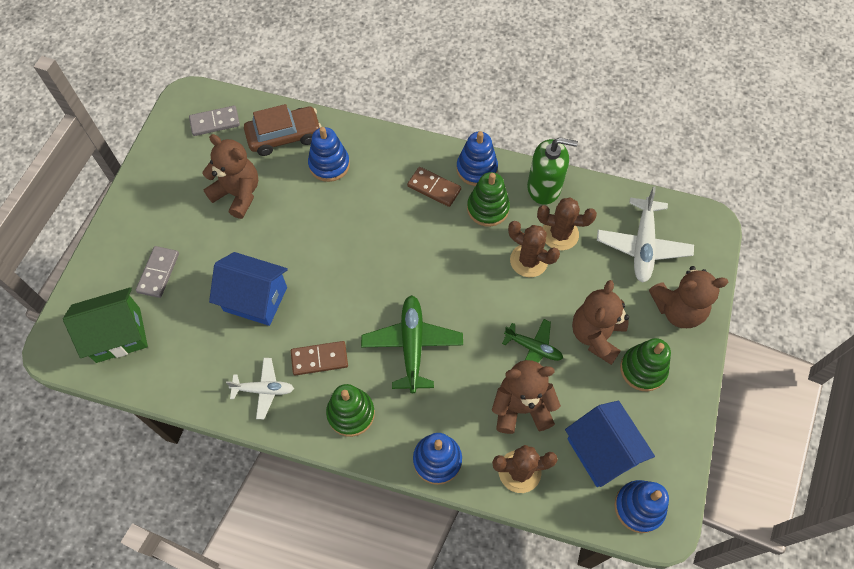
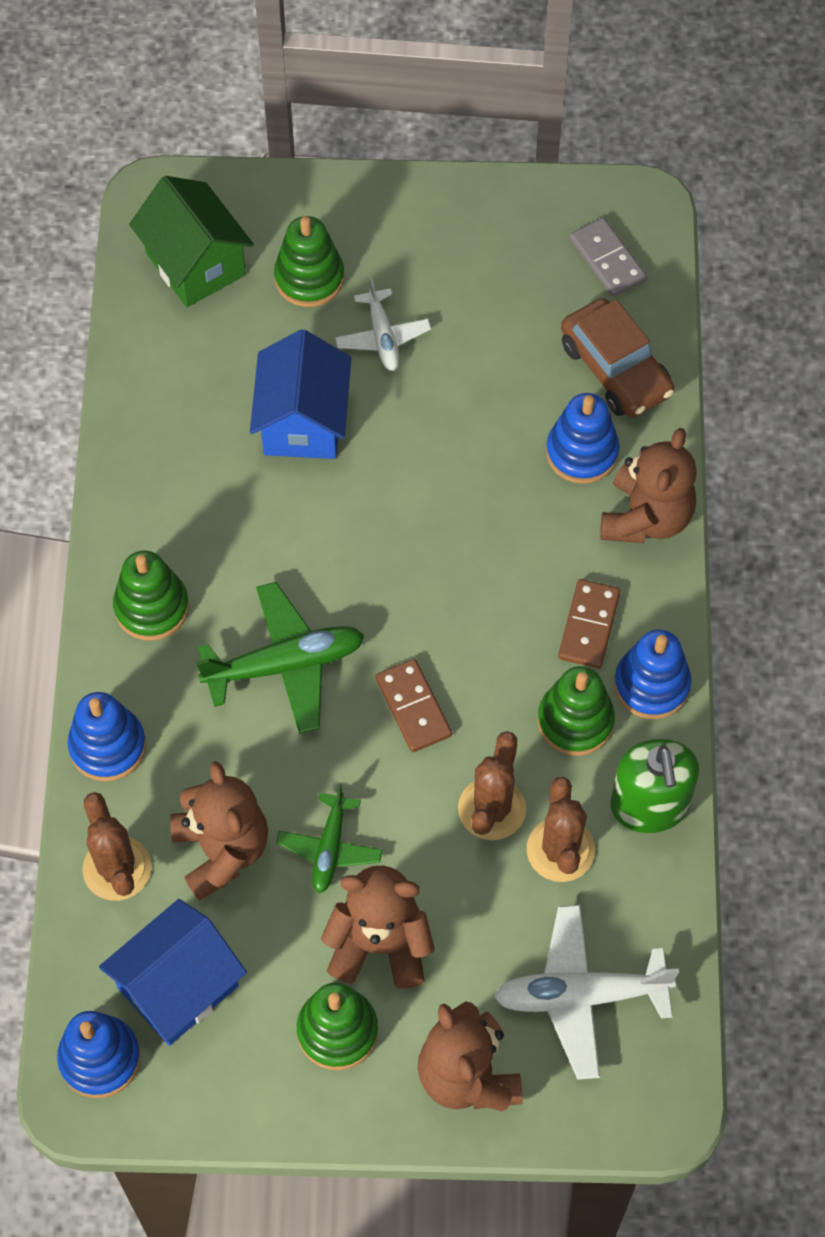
camera: 75 degrees right, 0 degrees up
grey domino [136,246,179,298] -> green stacking toy [274,216,344,307]
brown teddy bear [202,134,258,219] -> brown teddy bear moved to [600,428,697,543]
white plane [226,358,294,419] -> white plane moved to [335,278,431,371]
brown domino [291,341,348,376] -> brown domino moved to [376,659,452,752]

